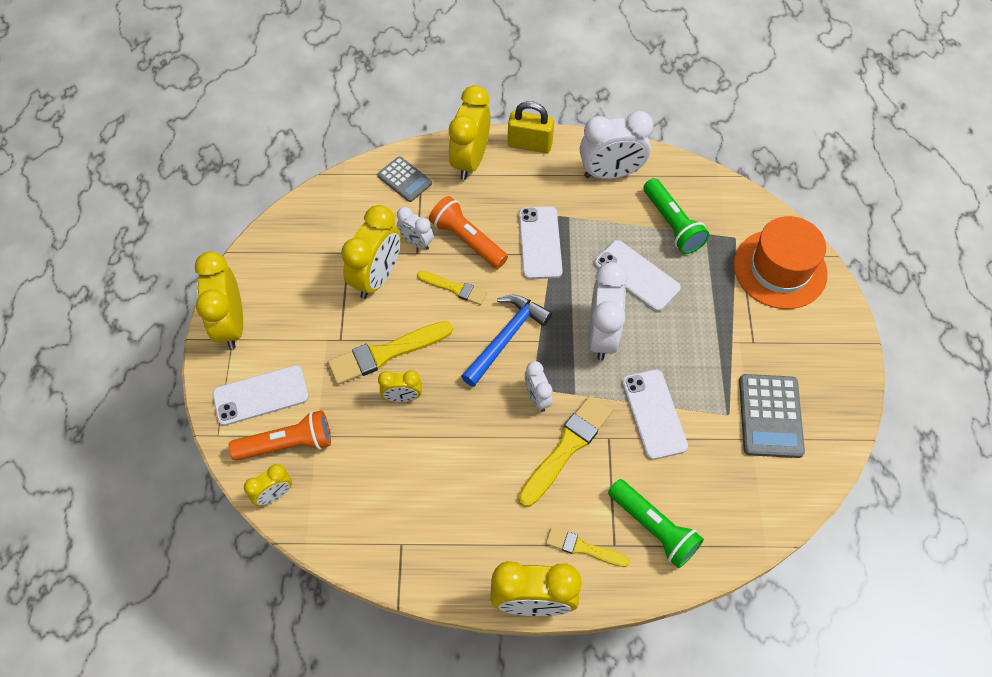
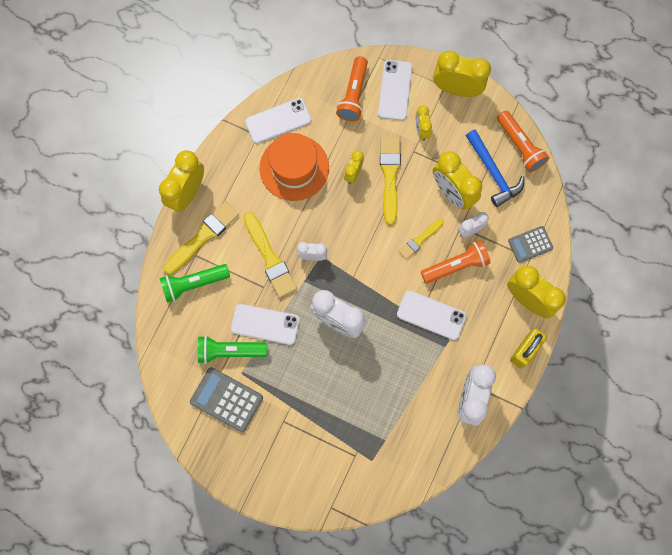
camera: 115 degrees right, 15 degrees up
yellow clock [244,464,292,506] -> yellow clock moved to [416,105,432,141]
blue hammer [461,295,552,387] -> blue hammer moved to [466,129,525,207]
yellow brush [546,527,630,567] -> yellow brush [163,201,239,275], size x1.68
white phone [594,240,681,311] -> white phone moved to [245,98,311,144]
green flashlight [643,178,709,254] -> green flashlight moved to [198,336,267,364]
orange hat [734,216,828,309] -> orange hat moved to [260,133,329,201]
none -> orange flashlight [497,110,549,173]

